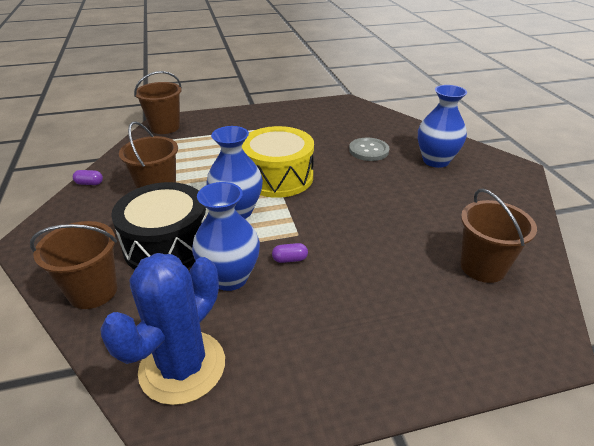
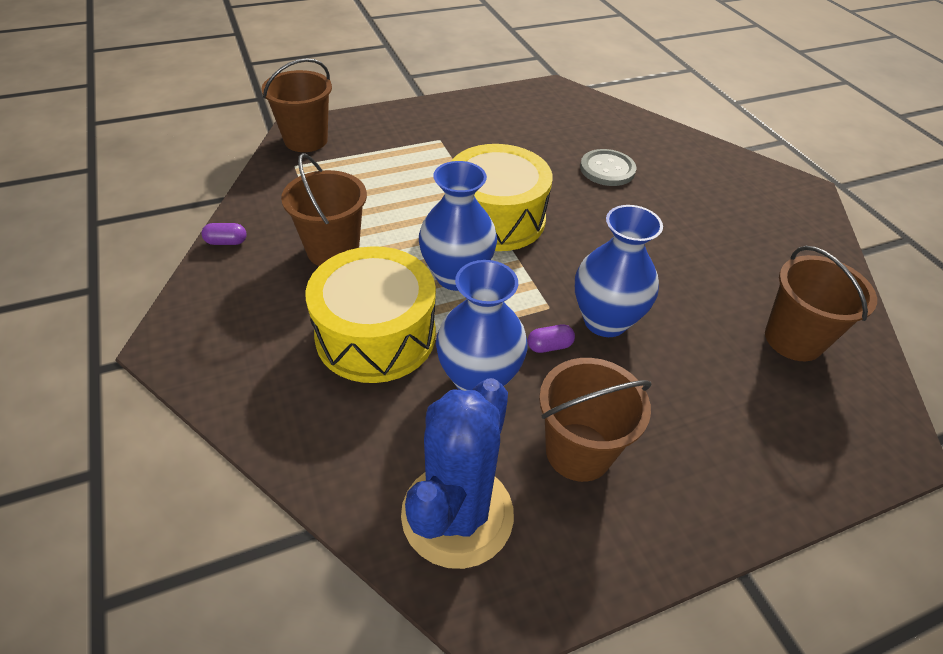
camera: 10 degrees left, 10 degrees up
brown bucket [30,221,117,309] -> brown bucket moved to [539,358,652,482]
black drum [111,182,206,270] -> yellow drum [306,246,436,383]
blue vase [418,85,467,168] -> blue vase moved to [575,205,663,337]

